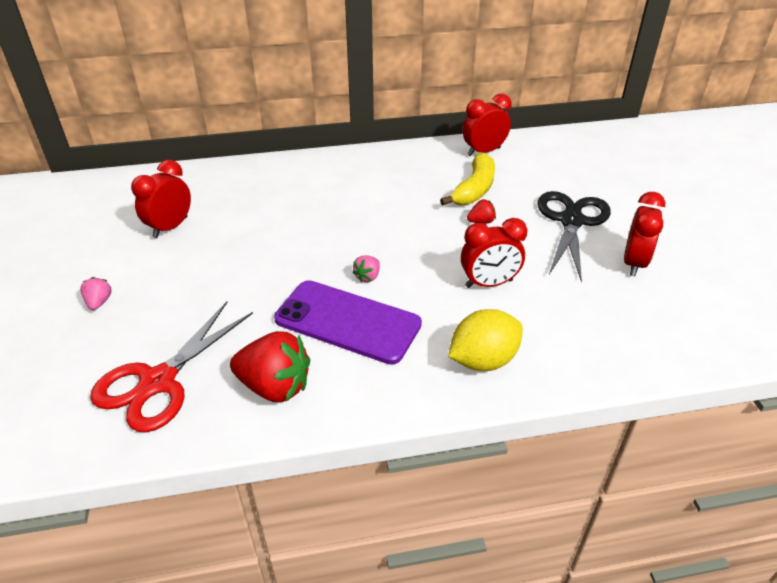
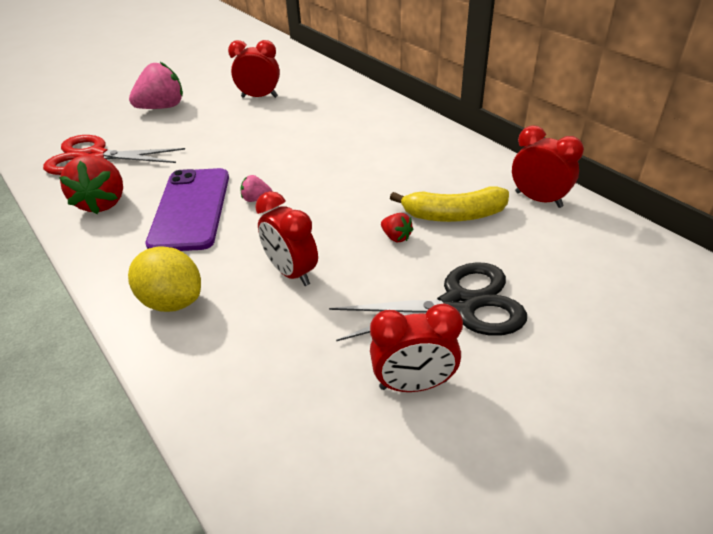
camera: 65 degrees right, 0 degrees up
pink strawberry [80,277,112,310] -> pink strawberry [129,62,183,109], size x2.11

